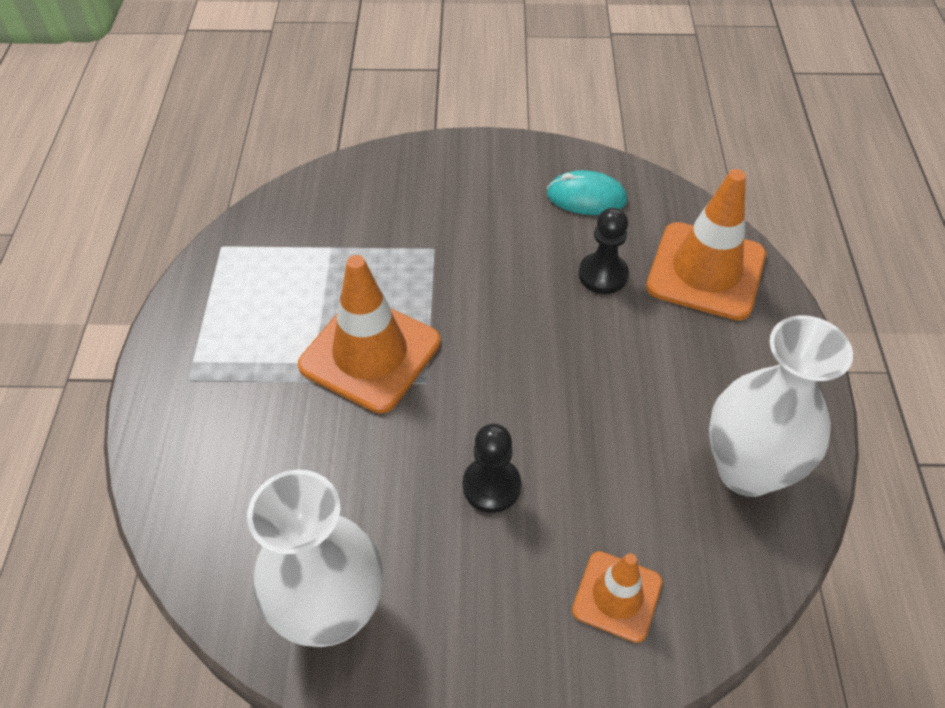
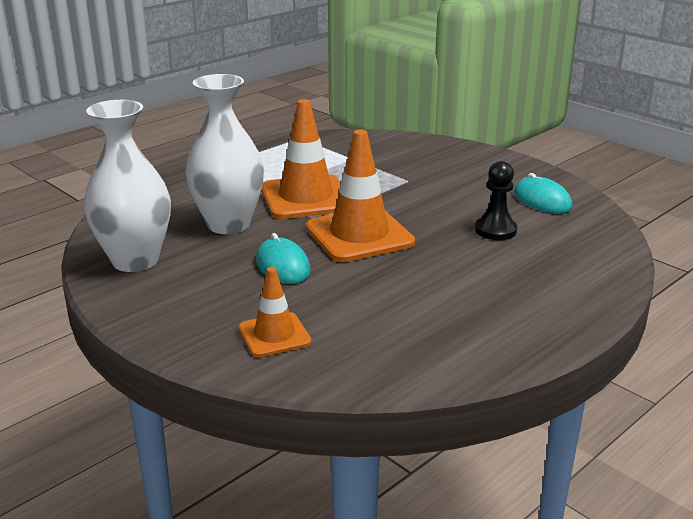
camera: 45 degrees right, 25 degrees down
black pawn [463,424,521,513] -> turquoise mouse [256,233,311,284]
orange traffic cone [646,169,766,320] -> orange traffic cone moved to [306,130,415,262]
white vase [709,315,853,497] -> white vase moved to [185,74,264,234]

